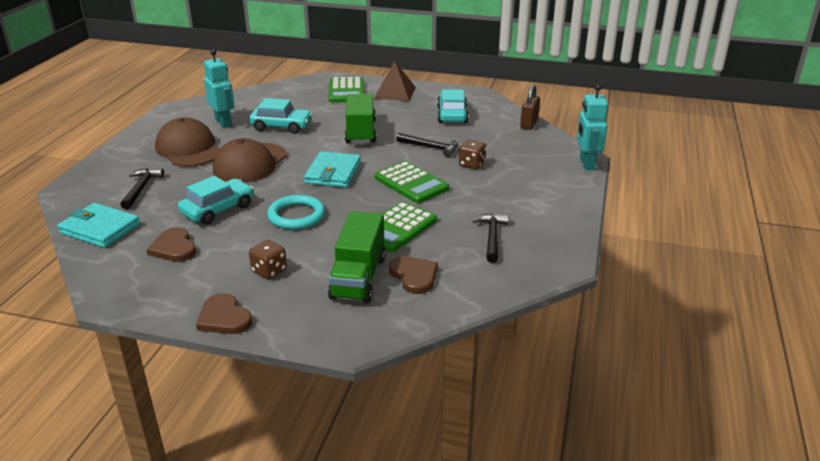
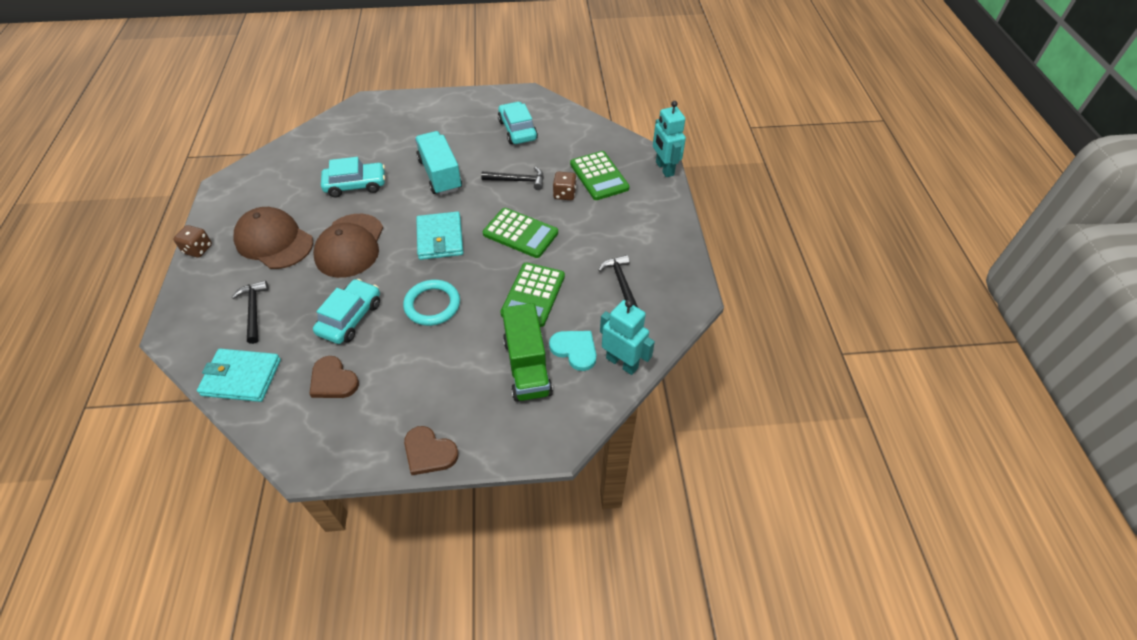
camera: 20 degrees left, 20 degrees up
turquoise robot [204,49,235,128] -> turquoise robot moved to [600,300,655,375]
brown dice [249,240,287,279] -> brown dice moved to [173,225,212,258]
green calculator [329,77,364,103] -> green calculator moved to [570,151,629,200]
green truck [345,94,376,144] -> turquoise truck [415,131,462,195]
brown pyramid [374,61,416,101] -> none
brown heart [389,256,438,294] -> turquoise heart [549,331,596,371]
brown padlock [520,84,540,130] -> none

